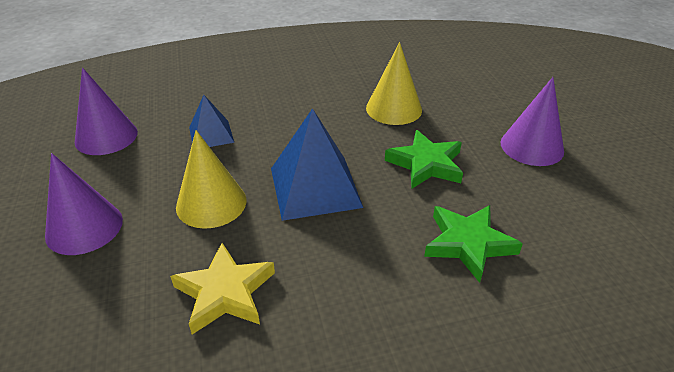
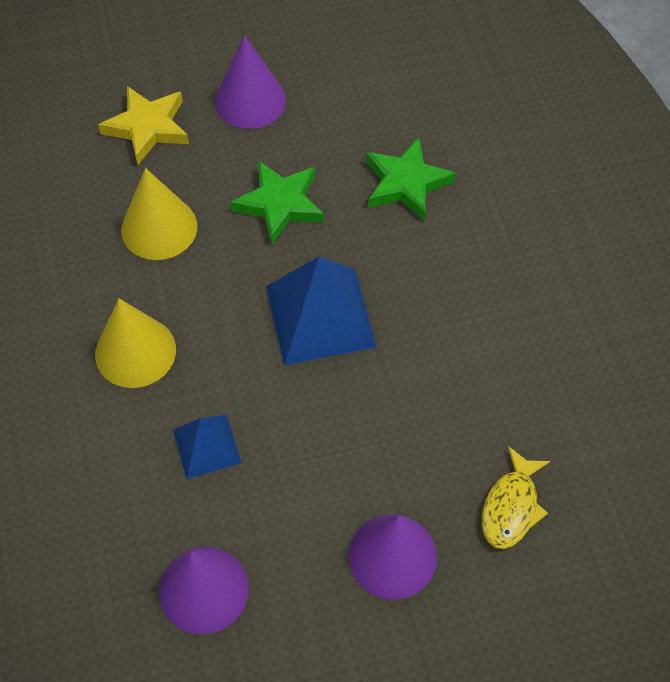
camera: 90 degrees left, 20 degrees up
yellow star [170,243,275,335] -> yellow star moved to [98,86,189,164]
yellow cone [176,130,247,229] -> yellow cone moved to [95,298,176,388]
none -> yellow fish [481,446,550,549]

